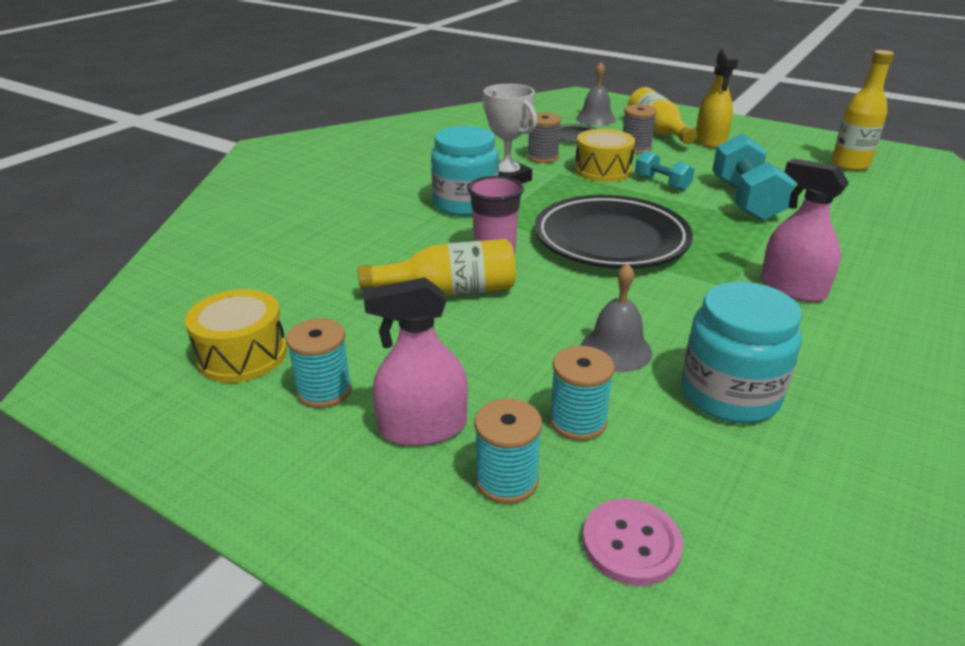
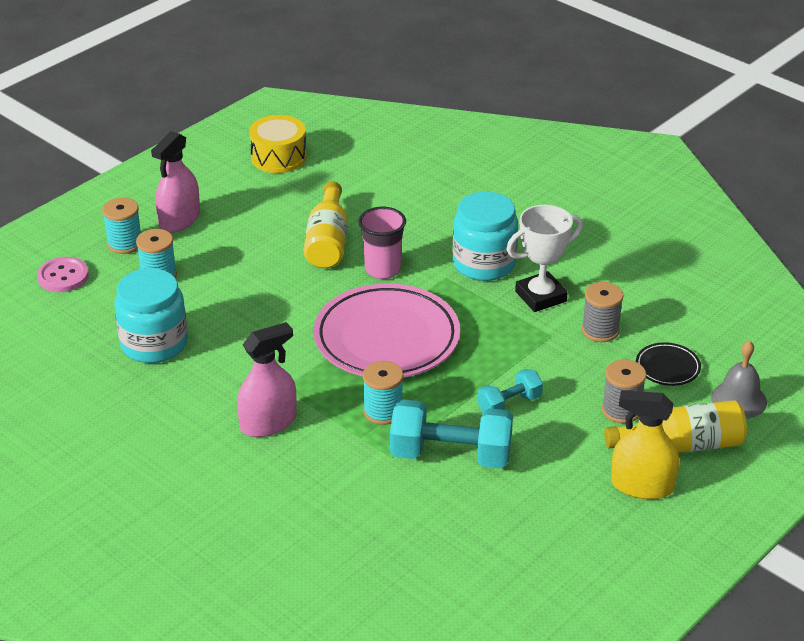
camera: 100 degrees right, 5 degrees up
turquoise spool [286,318,352,408] -> turquoise spool moved to [363,361,403,425]
pink spray bottle [363,277,468,446] -> pink spray bottle turned 150 degrees counterclockwise [151,131,200,233]
black plate [534,195,693,268] -> pink plate [314,283,460,378]
yellow drum [575,129,635,182] -> none
grey bell [581,263,652,372] -> none
yellow bottle [831,50,894,171] -> none

